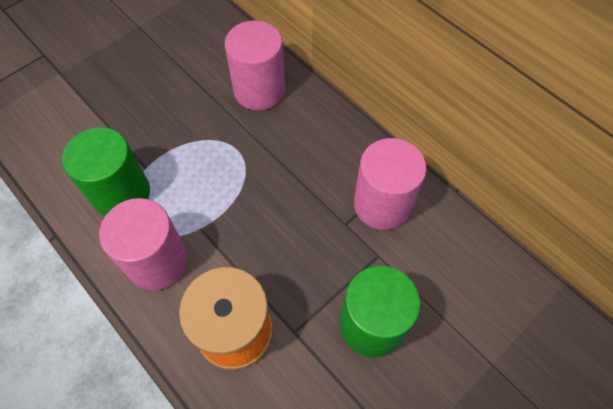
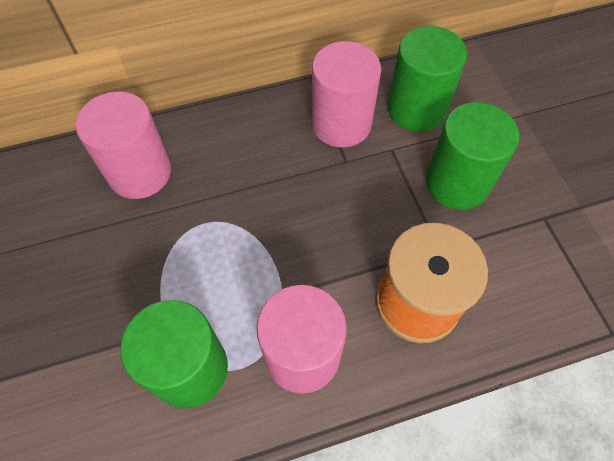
camera: 65 degrees left, 0 degrees up
none -> green cylinder [387,26,467,132]

